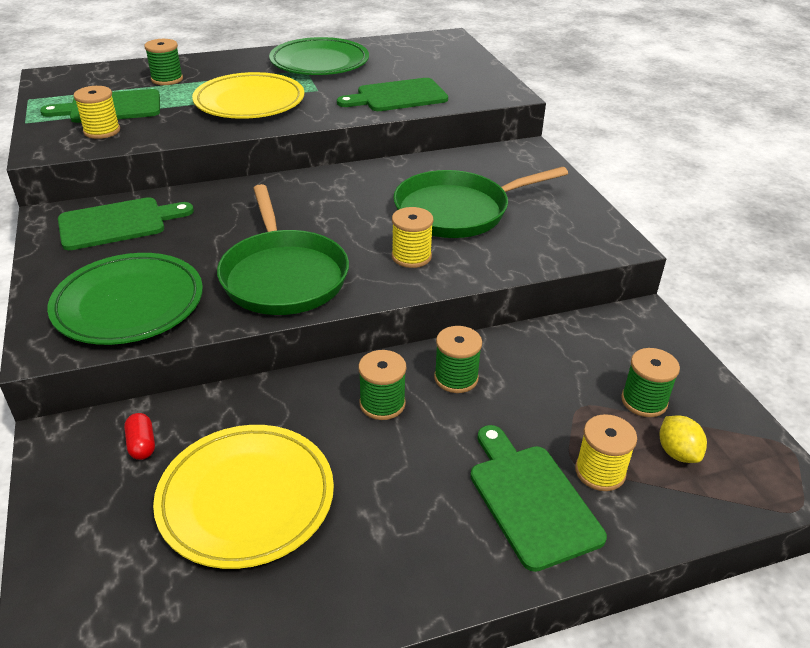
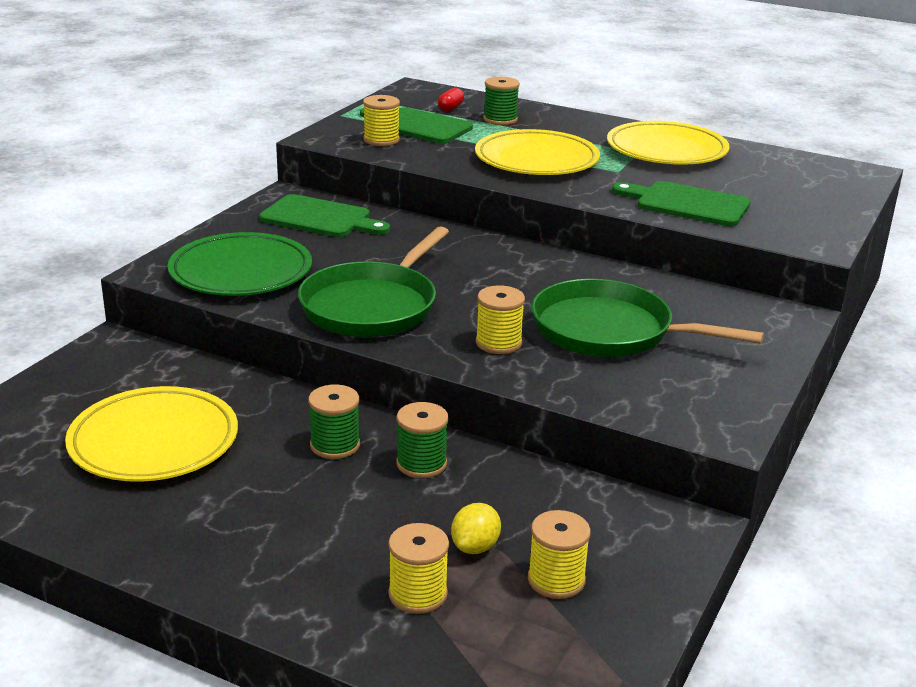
camera: 45 degrees right, 10 degrees down
red capsule [124,413,155,460] -> red capsule moved to [438,88,464,111]
green plate [269,37,369,75] -> yellow plate [607,121,730,165]
green cutting board [470,425,607,572] -> none
green spool [621,348,680,417] -> yellow spool [528,510,591,599]
yellow lemon [659,416,707,463] -> yellow lemon moved to [451,503,501,554]

